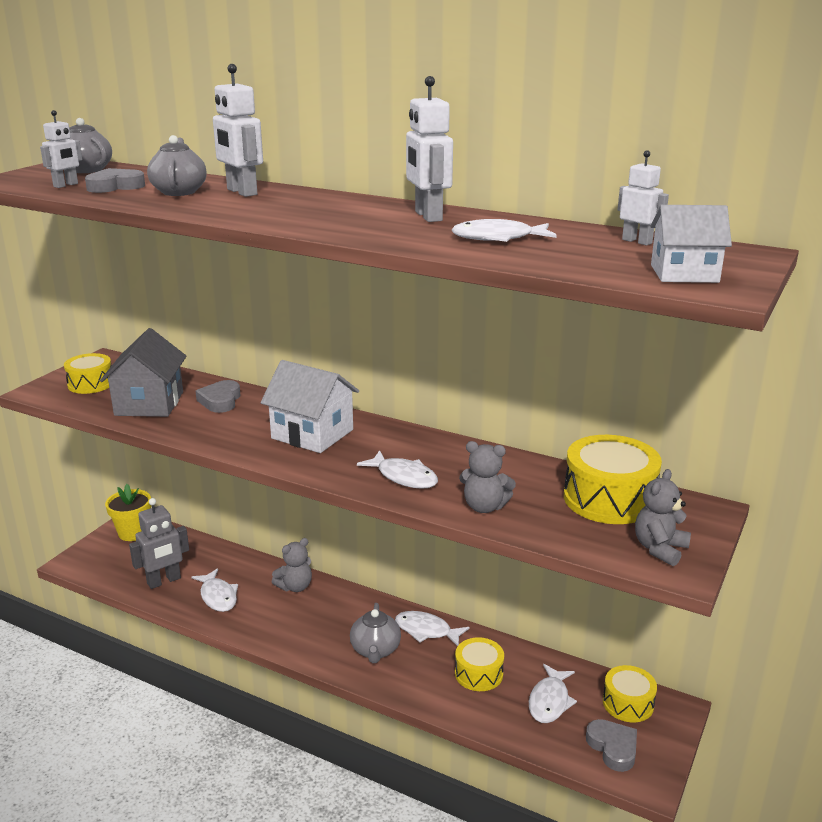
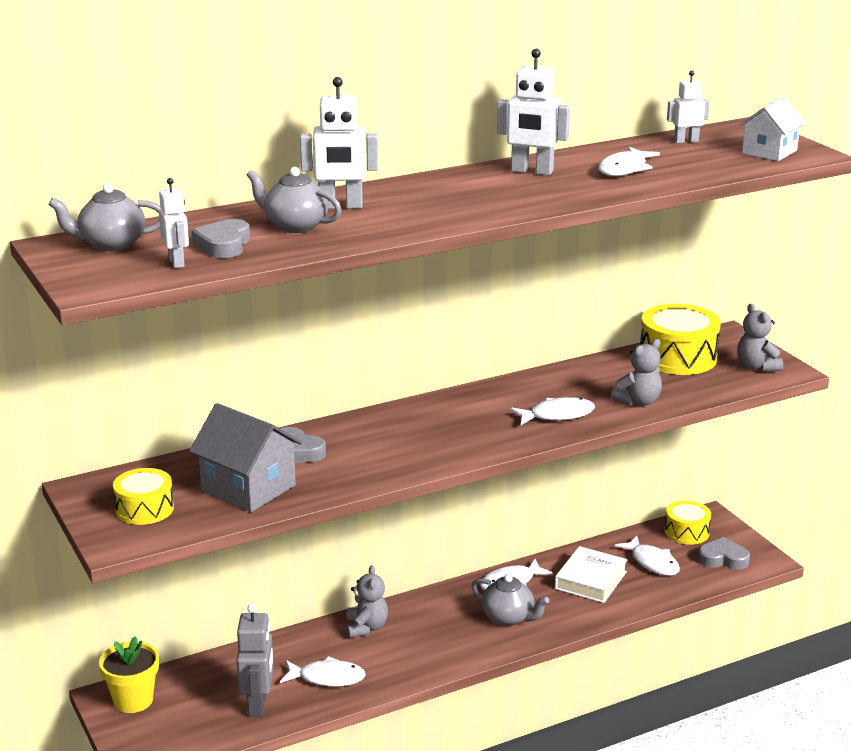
camera: 55 degrees left, 0 degrees up
white house [261,360,359,453] -> none
yellow drum [455,637,504,691] -> white book [555,546,628,603]

